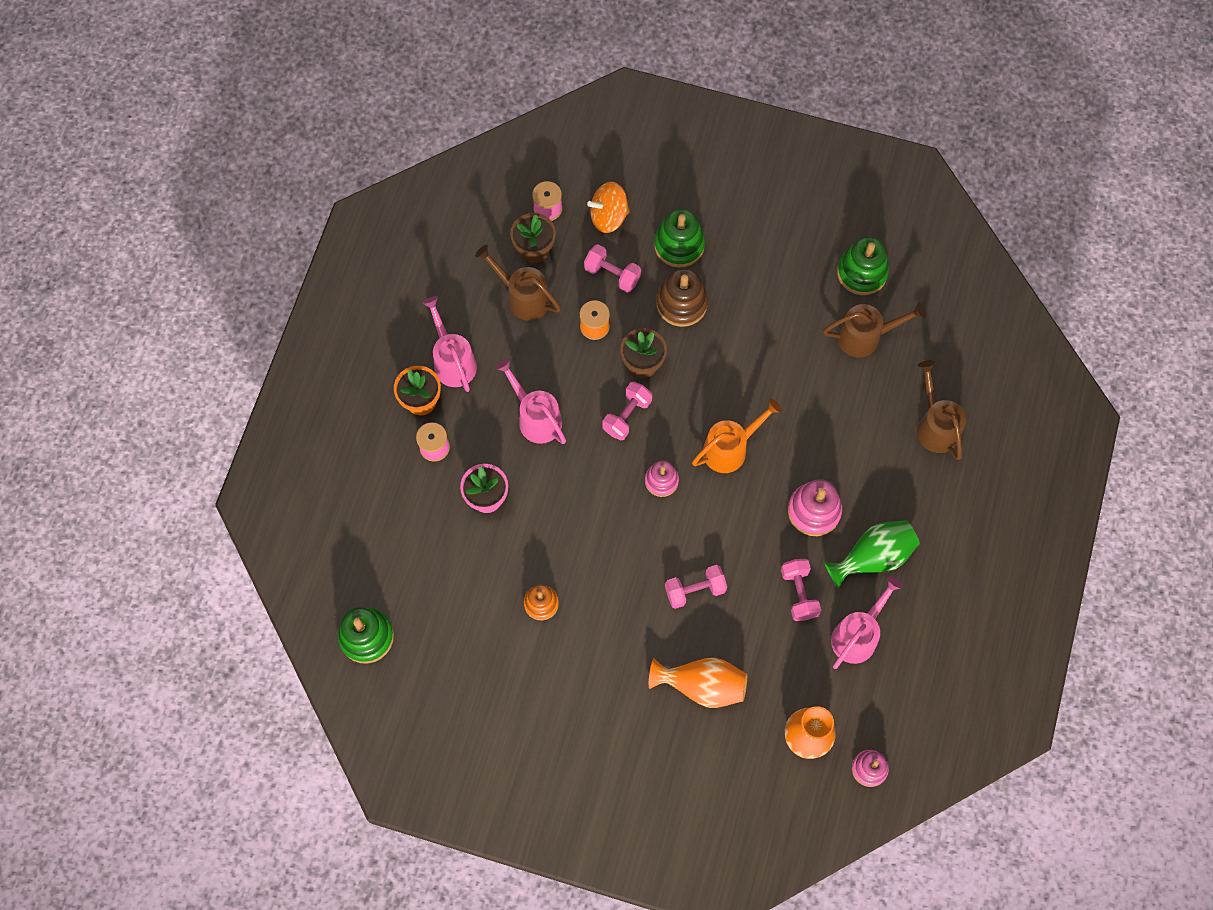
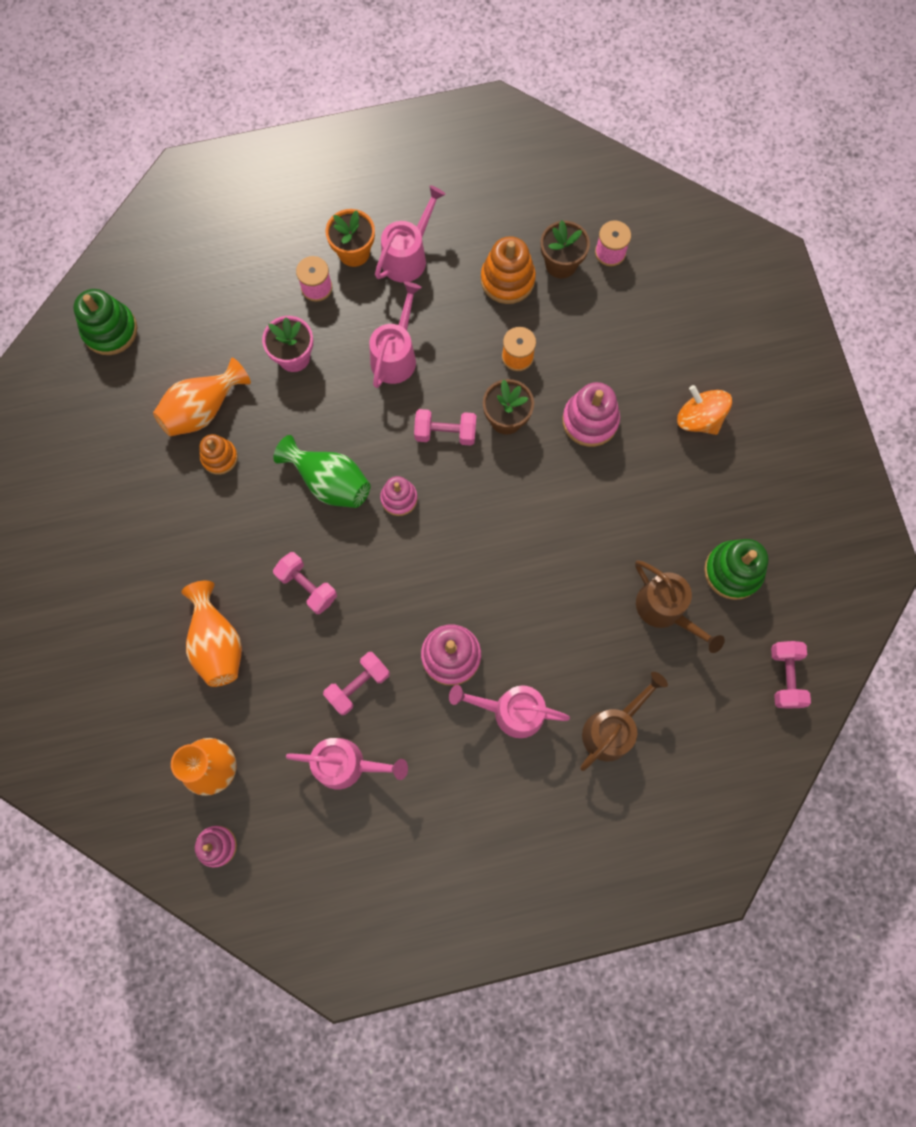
camera: 60 degrees right, 5 degrees up
brown watering can [475,245,561,321] -> orange stacking toy [481,236,536,304]
pink dumbbell [584,244,641,293] -> pink dumbbell moved to [771,641,811,709]
orange spinning top [587,182,630,233] -> orange spinning top moved to [677,385,732,435]
green stacking toy [654,209,705,268] -> none
brown stacking toy [656,268,708,327] -> pink stacking toy [562,382,620,447]
orange watering can [692,399,782,473] -> none
green vase [824,520,920,589] -> green vase moved to [273,435,370,508]
none -> orange vase [153,358,251,436]
none -> pink watering can [449,685,570,738]

